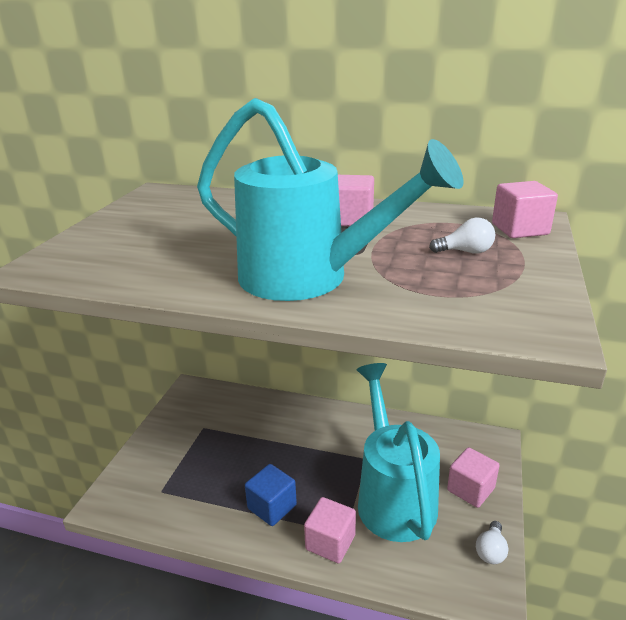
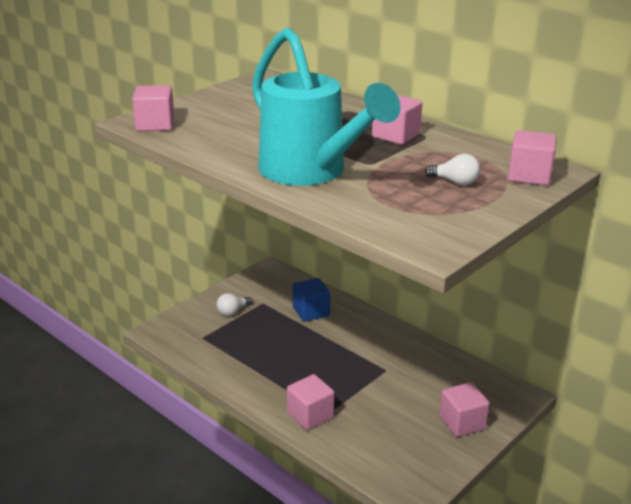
camera: 25 degrees right, 0 degrees up
blue cube [245,464,297,526] -> blue cube moved to [293,278,330,322]
turquoise watering can [357,363,440,542] -> none
white light bulb [476,521,508,564] -> white light bulb moved to [216,293,252,316]
none -> pink cube [132,85,174,131]

